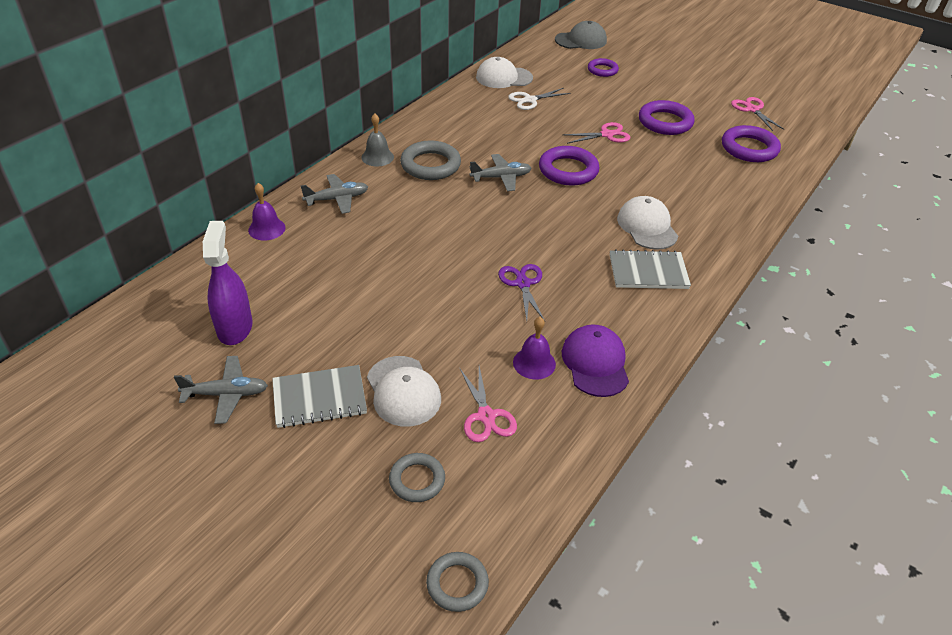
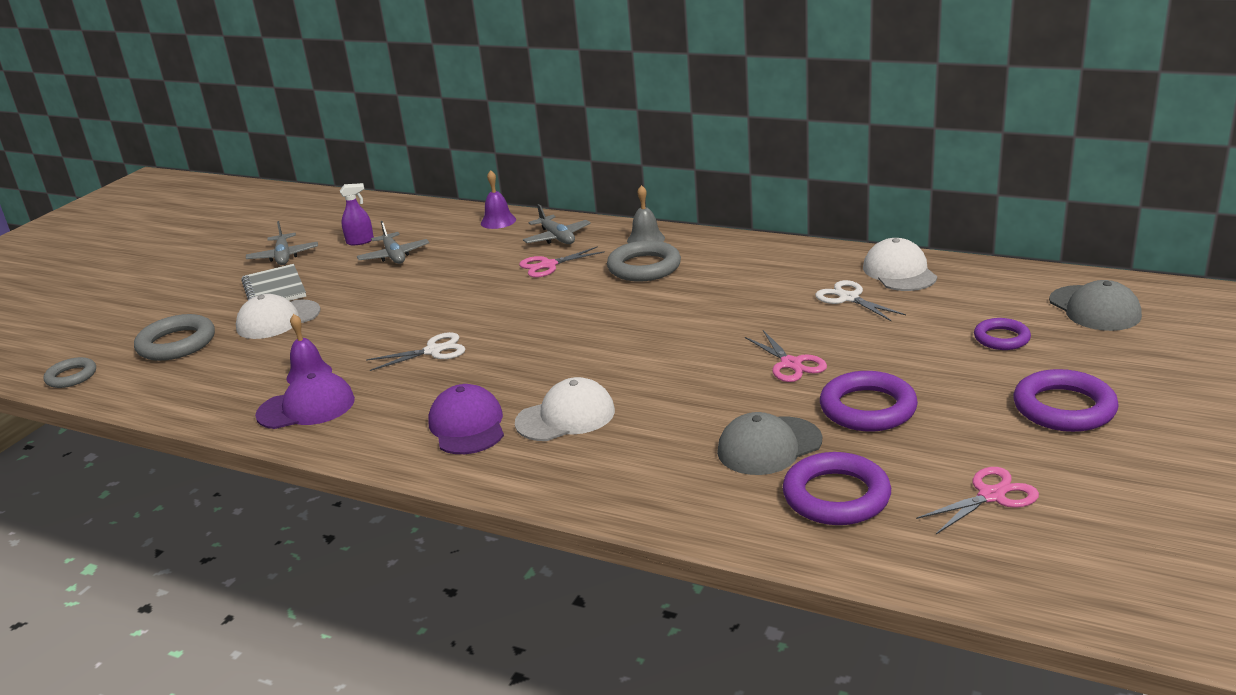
camera: 85 degrees right, 15 degrees down
purple spray bottle [203,221,253,345] -> purple spray bottle [340,183,374,245], size x0.60
grey ring [389,453,445,502] -> grey ring [134,314,215,361], size x1.63
pink scissors [459,366,517,442] -> pink scissors moved to [519,246,605,278]
grey plane [469,154,531,191] -> grey plane moved to [357,221,429,264]
purple scissors [498,264,545,321] -> white scissors [366,332,466,371]
purple ring [539,146,600,186] -> purple ring moved to [1013,369,1119,432]
grey notebook [610,249,691,289] -> purple cap [428,384,504,454]
none -> grey cap [717,412,822,475]

